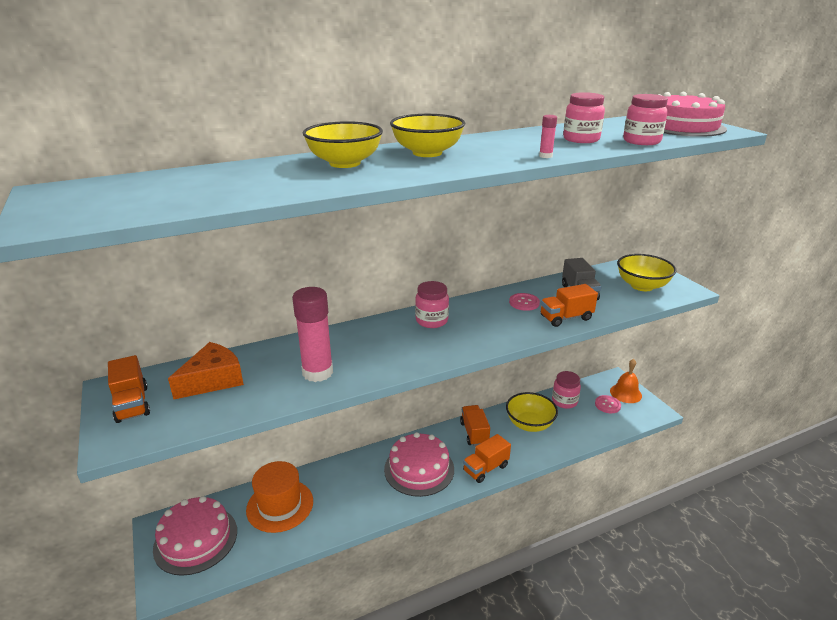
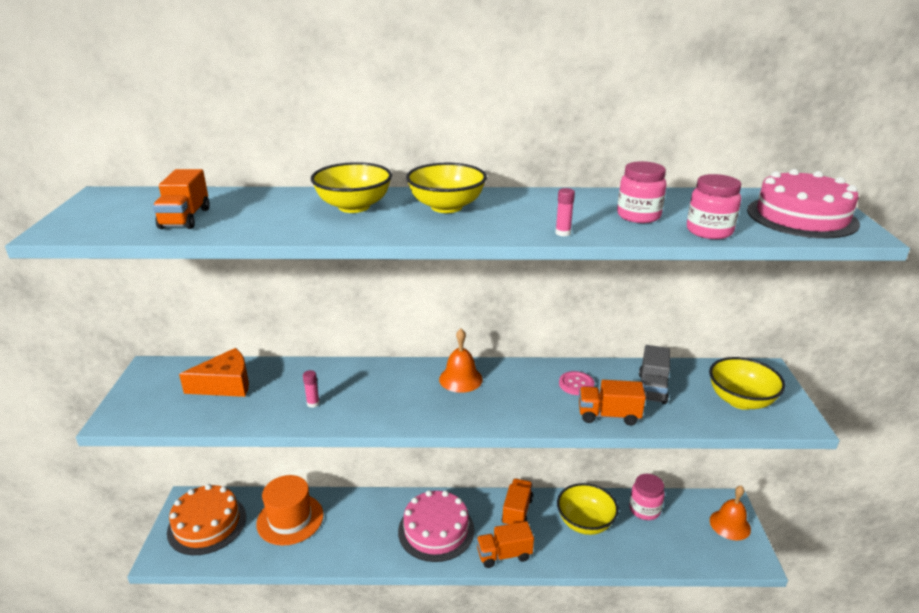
camera: 25 degrees right, 0 degrees up
orange truck [108,355,150,423] -> orange truck moved to [152,169,210,229]
pink cake [153,496,237,576] -> orange cake [167,484,246,555]
pink glue stick [292,287,333,382] -> pink glue stick [303,370,320,408], size x0.41
pink jar [415,281,449,328] -> orange bell [439,329,483,393]
pink button [595,395,621,413] -> none

